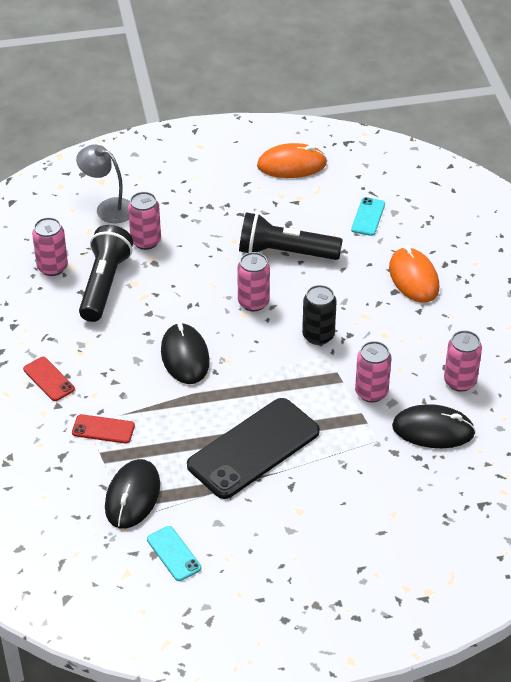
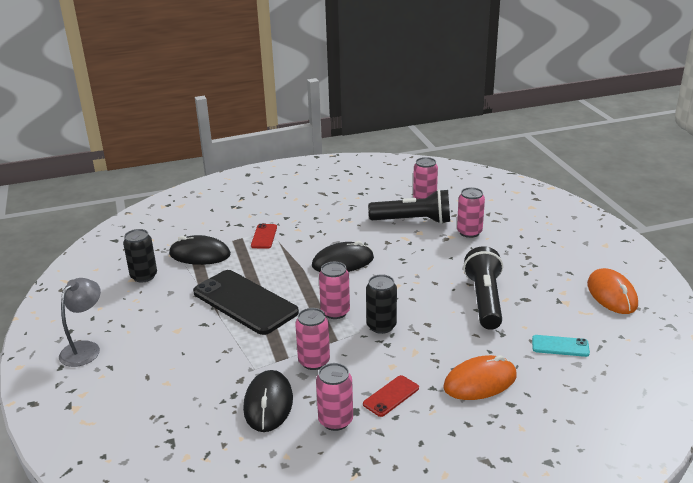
camera: 85 degrees right, 15 degrees down
red phone [23,357,75,401] -> red phone moved to [363,375,419,417]
grey lamp [76,144,130,223] -> grey lamp moved to [59,278,101,367]
turquoise phone [147,526,201,581] -> black can [123,229,157,283]
pink can [237,252,270,312] -> pink can moved to [319,262,350,319]

